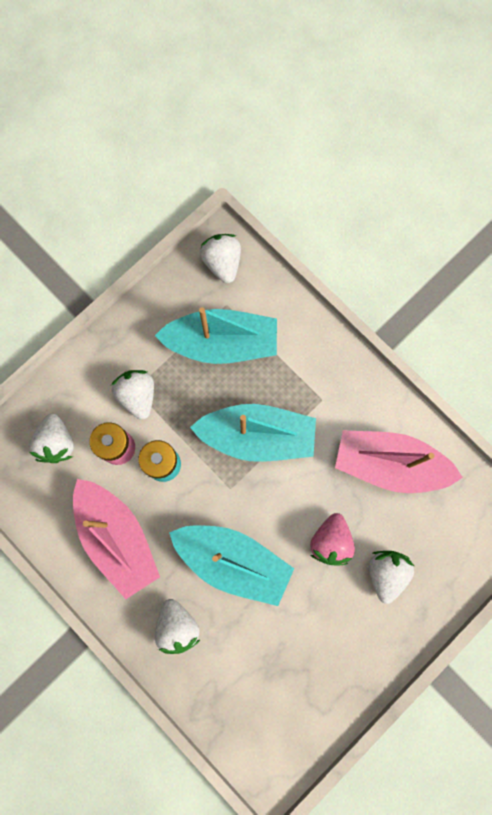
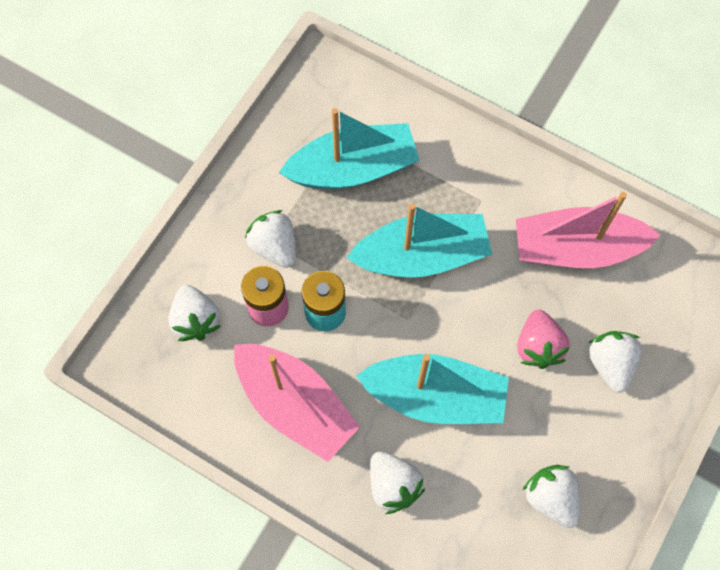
camera: 15 degrees left, 10 degrees down
white strawberry [200,234,241,283] -> white strawberry moved to [522,465,580,528]

